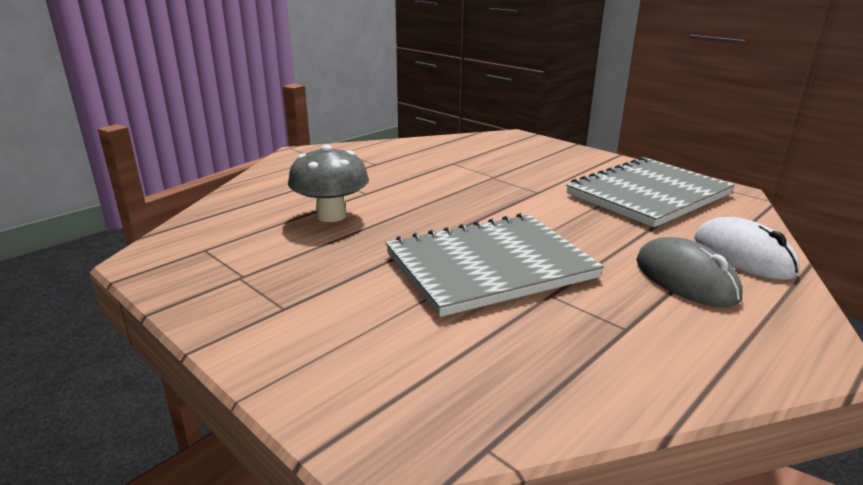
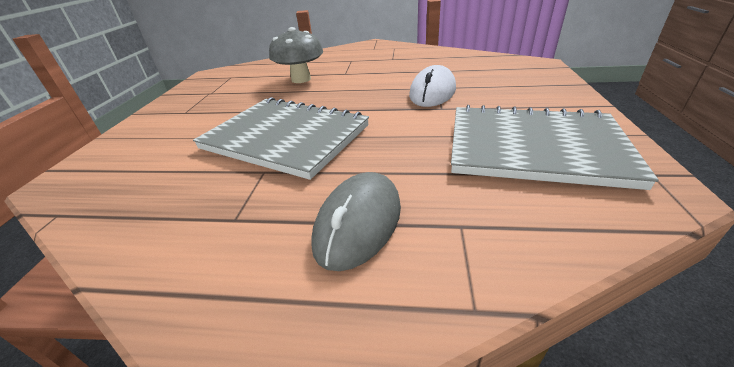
camera: 55 degrees right, 10 degrees up
white mouse [694,217,800,280] -> white mouse moved to [409,65,456,107]

